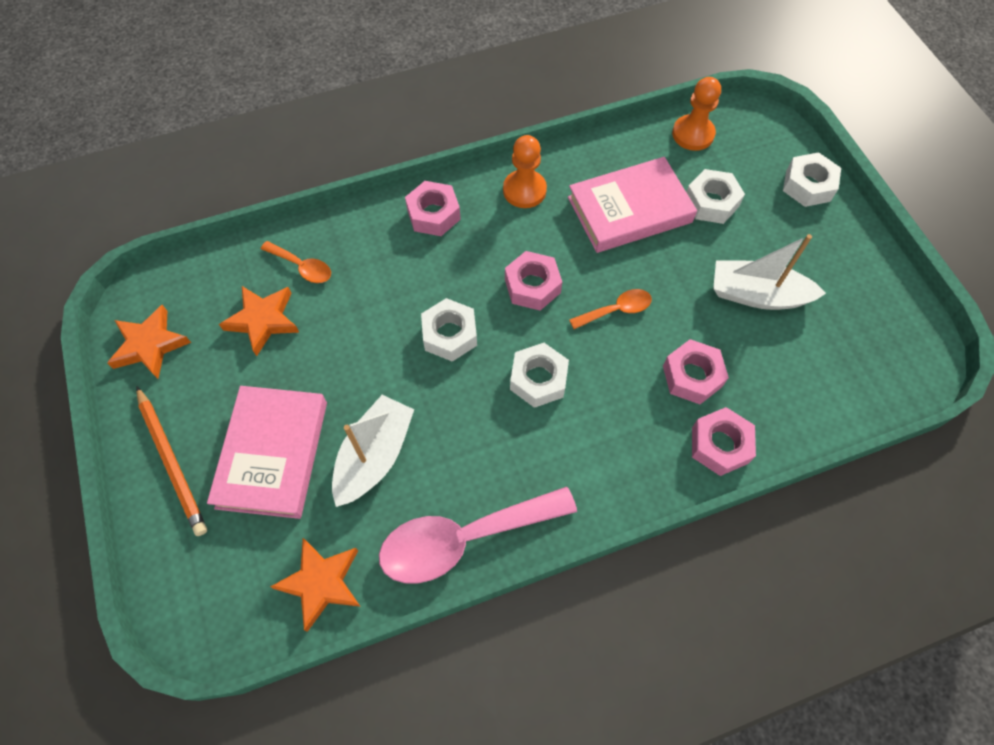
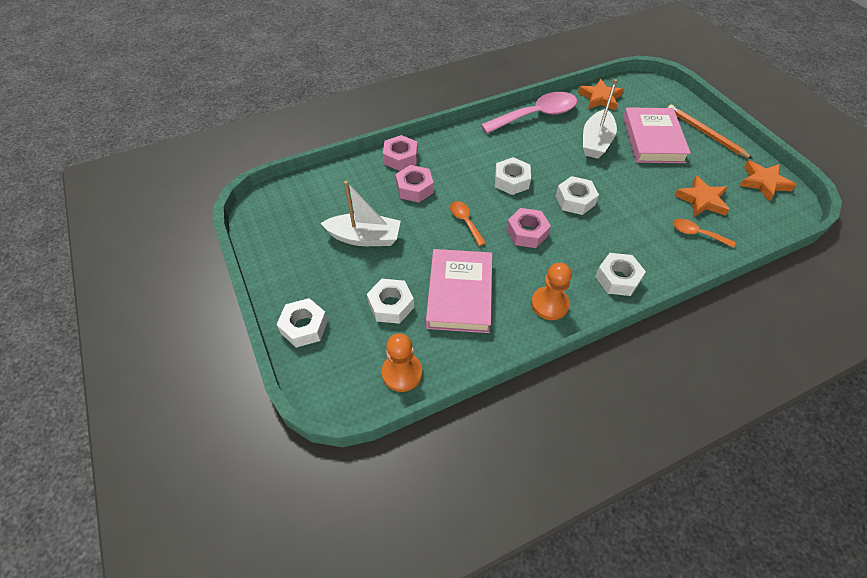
camera: 175 degrees right, 10 degrees down
pink nut [405,181,461,236] -> white nut [595,253,646,296]
pink book [568,157,697,253] -> pink book turned 60 degrees counterclockwise [426,249,492,333]
orange spoon [570,289,652,329] -> orange spoon turned 90 degrees clockwise [450,201,486,246]

